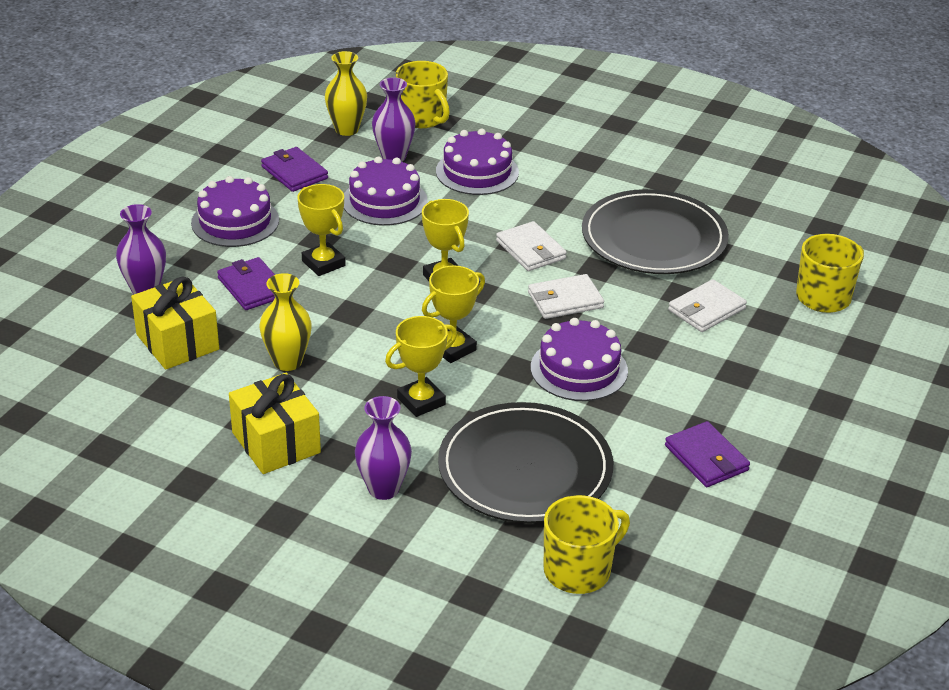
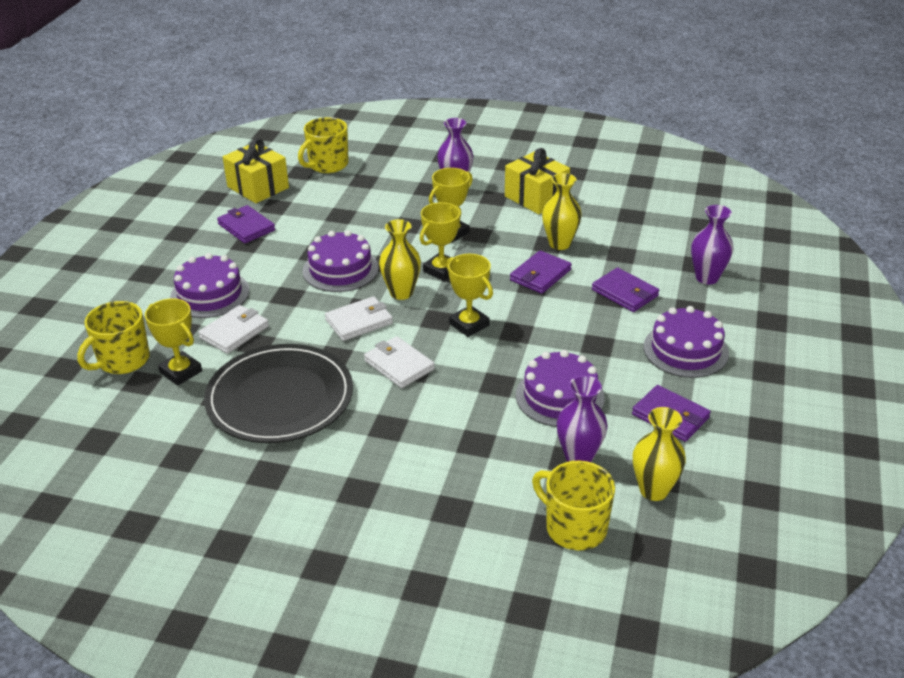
camera: 170 degrees right, 0 degrees up
yellow gift [131,276,219,370] -> yellow gift moved to [223,138,289,203]
yellow trophy [297,184,346,276] -> yellow trophy moved to [145,298,202,386]
purple cake [436,128,519,195] -> purple cake moved to [170,253,249,318]
black plate [438,402,613,523] -> none
none -> yellow vase [379,219,421,300]
none -> purple wallet [510,250,572,294]

